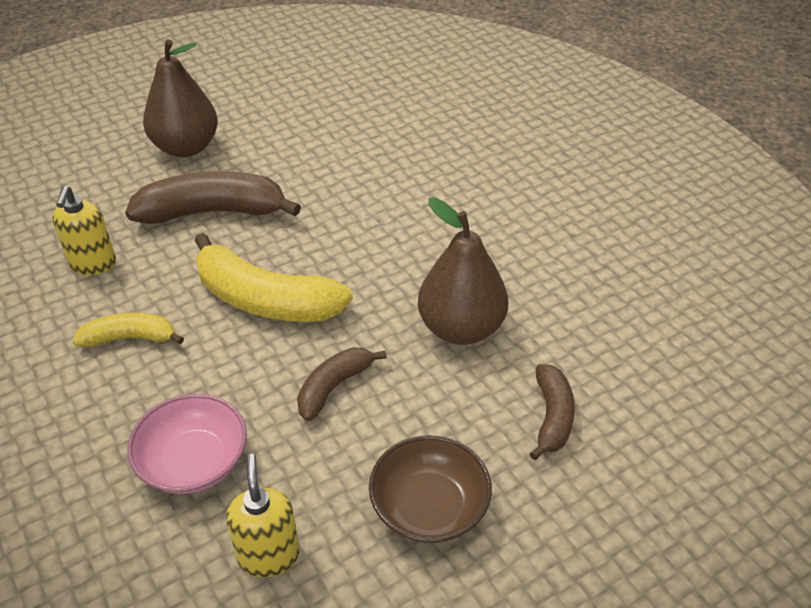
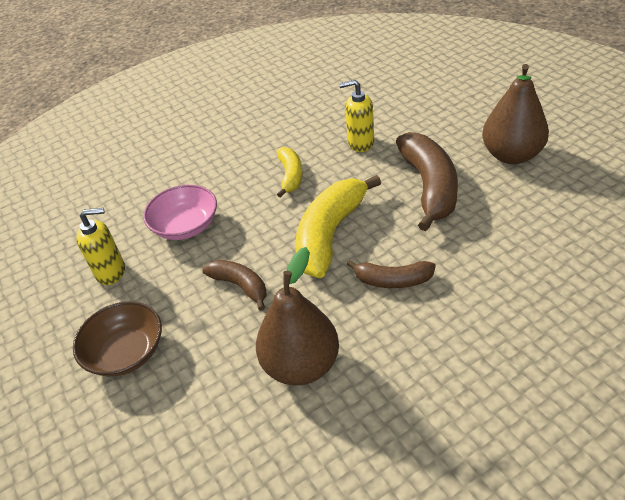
camera: 95 degrees right, 0 degrees up
brown banana [530,364,575,460] -> brown banana moved to [347,260,436,288]

